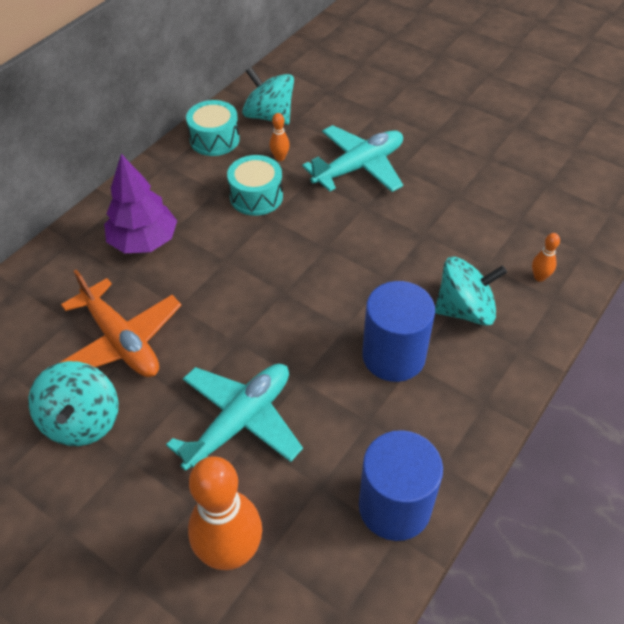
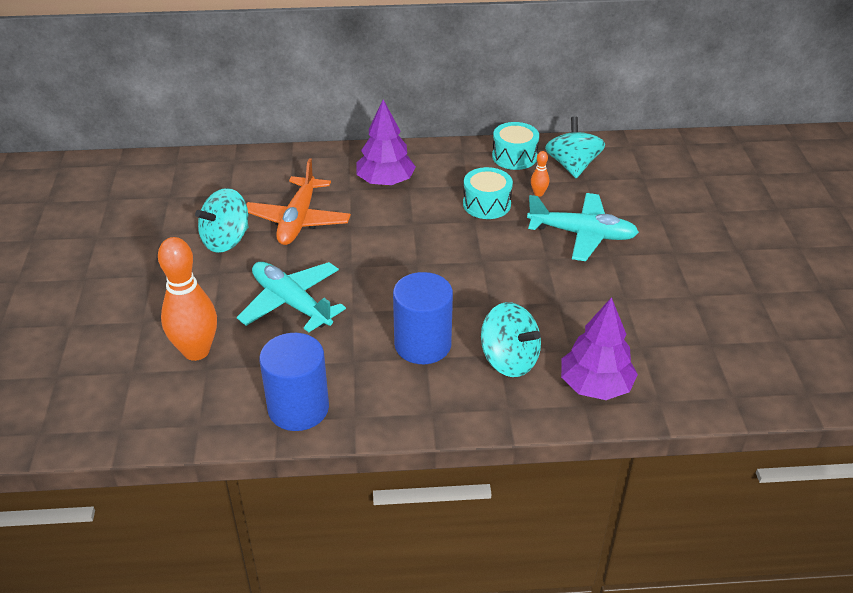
camera: 50 degrees right, 10 degrees down
turquoise plane [166,364,303,471] -> turquoise plane turned 135 degrees counterclockwise [237,262,346,332]
orange bowling pin [532,233,560,282] -> purple tree [561,297,638,400]

